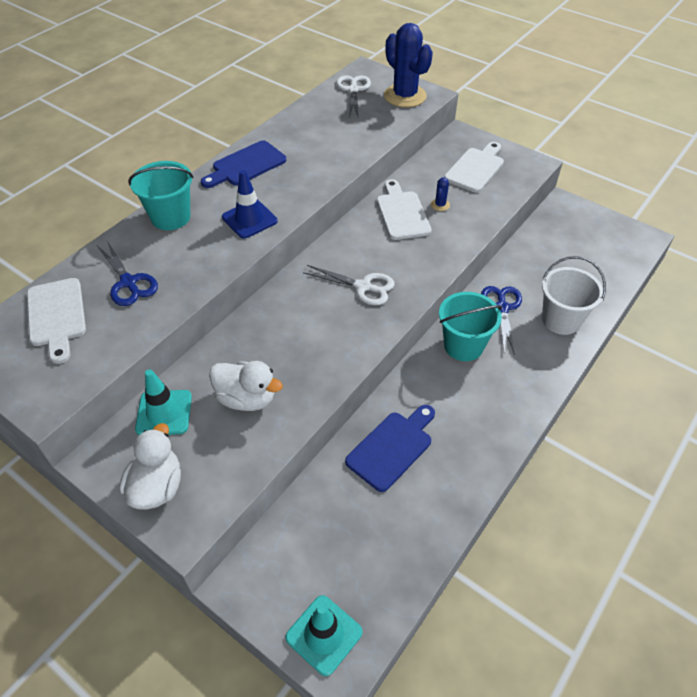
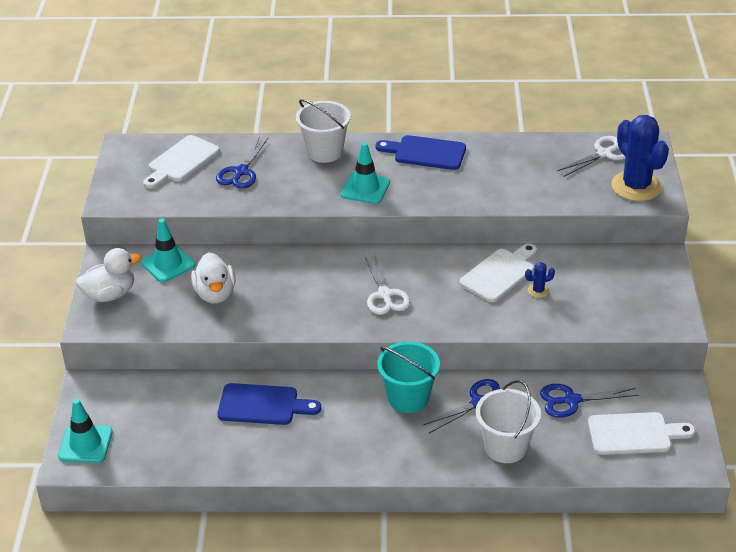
camera: 55 degrees right, 10 degrees down
turquoise bucket [128,161,193,230] -> white bucket [296,99,351,163]
blue traffic cone [222,170,278,238] -> turquoise traffic cone [341,142,390,204]
blue cactus [384,23,433,108] -> blue cactus turned 45 degrees counterclockwise [611,115,669,201]
white cutting board [444,142,504,193] -> white cutting board moved to [588,412,695,455]
none -> blue scissors [540,384,639,418]

